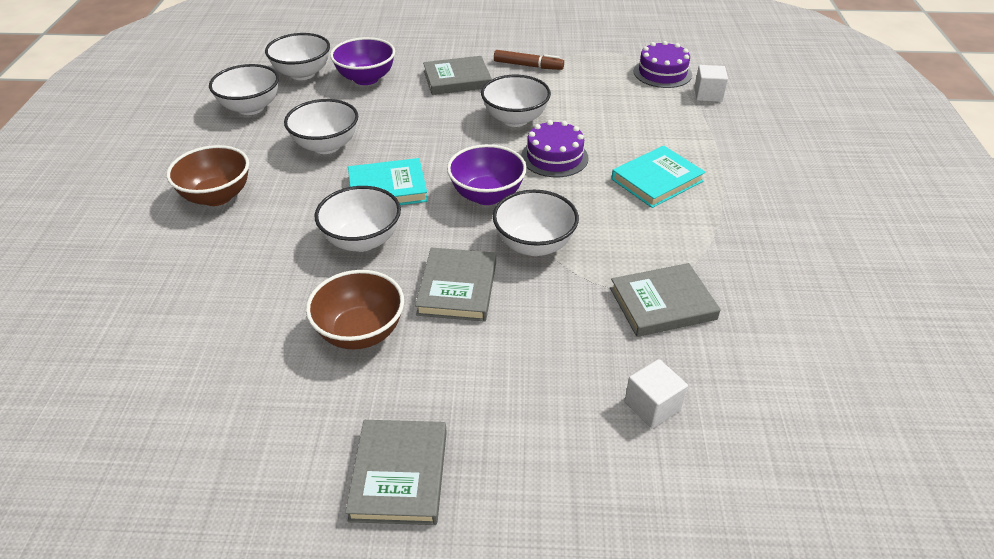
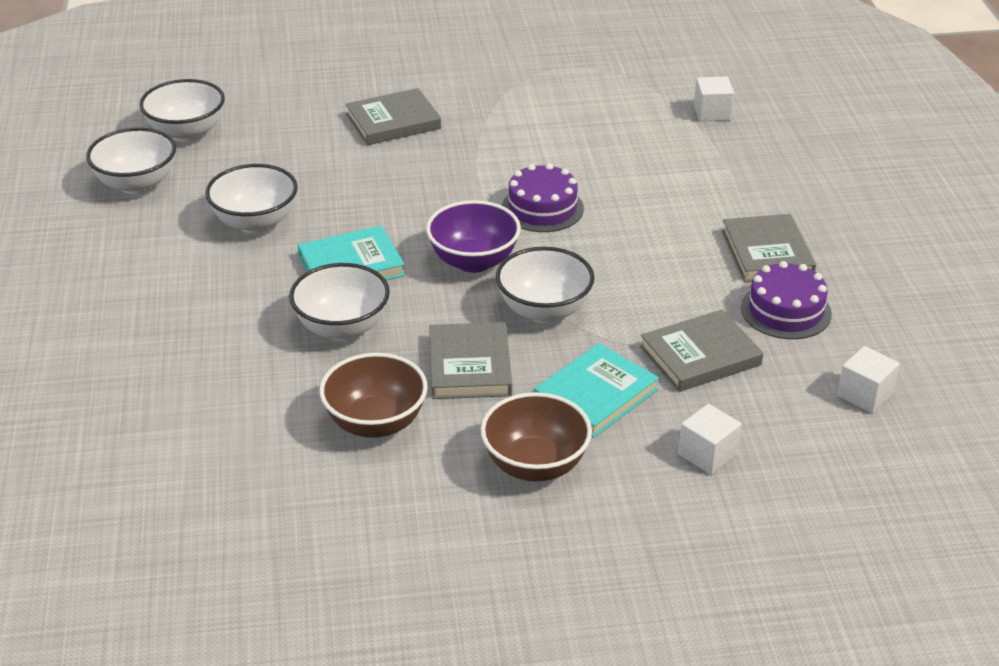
camera: 10 degrees left, 5 degrees down
brown bowl [166,145,249,206] -> brown bowl moved to [481,392,592,482]
purple bowl [330,37,395,85] -> none
grey book [345,420,447,525] -> grey book moved to [722,214,816,282]
white bowl [481,75,551,127] -> none
brown marker [494,50,564,70] -> none
turquoise book [611,146,706,208] -> turquoise book moved to [534,343,659,438]
purple cake [634,41,692,88] -> purple cake moved to [741,261,832,339]
none -> white cube [837,346,900,413]

